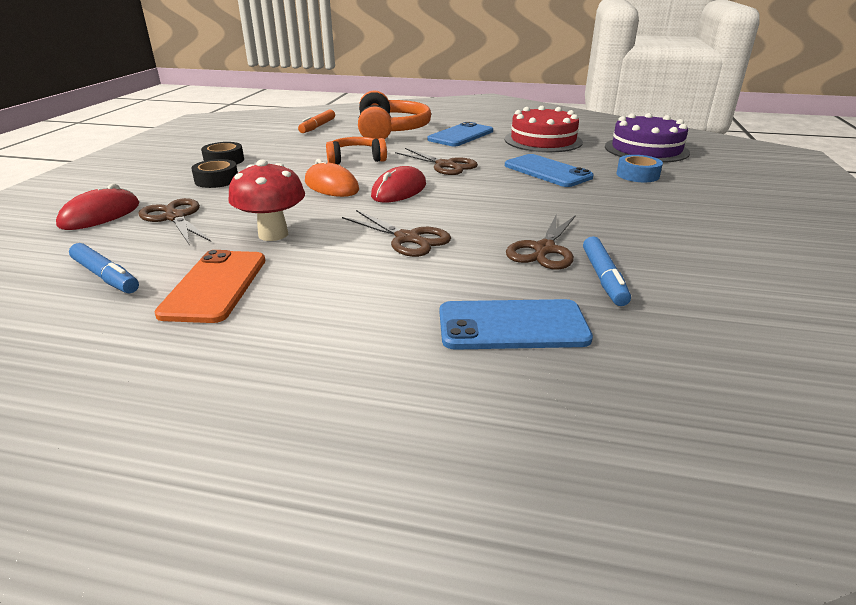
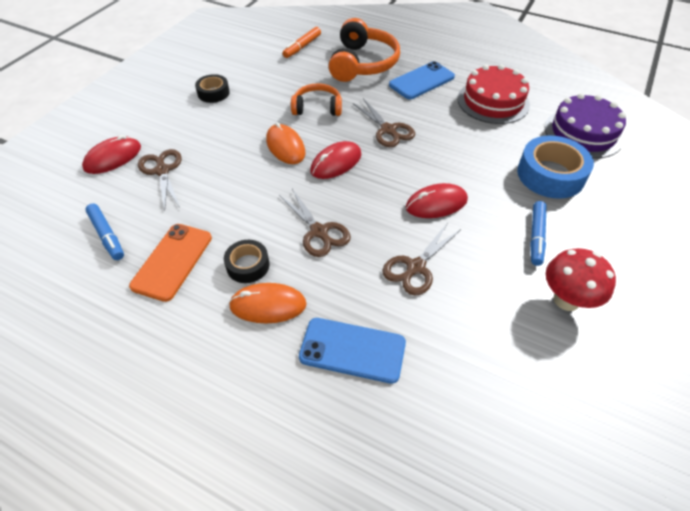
camera: 15 degrees right, 20 degrees up
black tape [191,159,238,188] -> black tape moved to [224,240,270,283]
red mushroom [228,160,305,241] -> red mushroom moved to [546,248,616,311]
blue phone [505,154,594,187] -> none
blue marker [583,236,631,306] -> blue marker moved to [530,201,547,266]
blue tape [617,155,663,182] -> blue tape [517,135,594,199], size x1.78
none -> orange mouse [229,283,307,324]
none -> red mouse [405,183,468,218]

